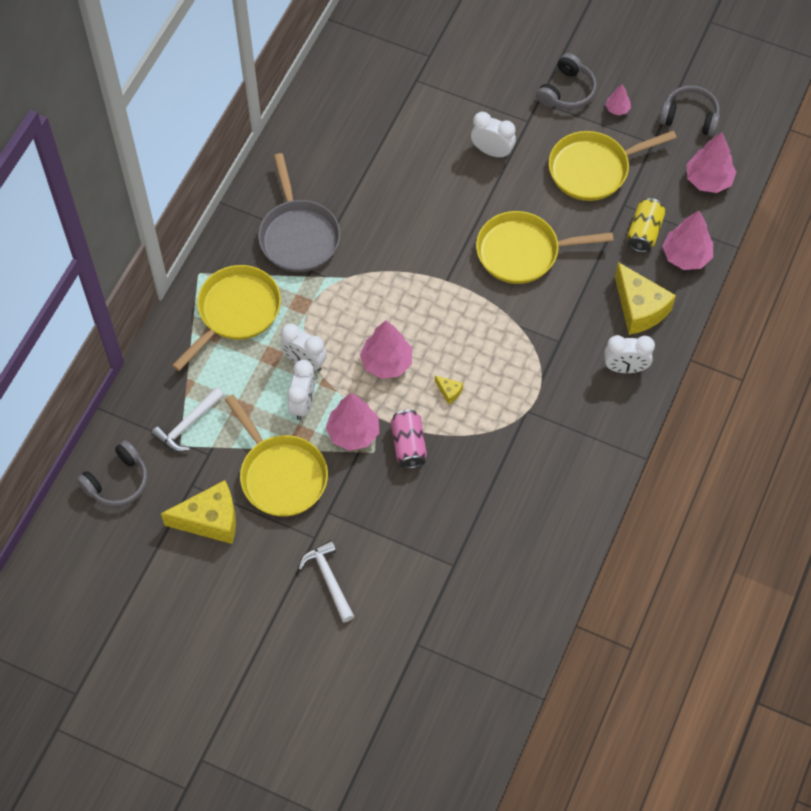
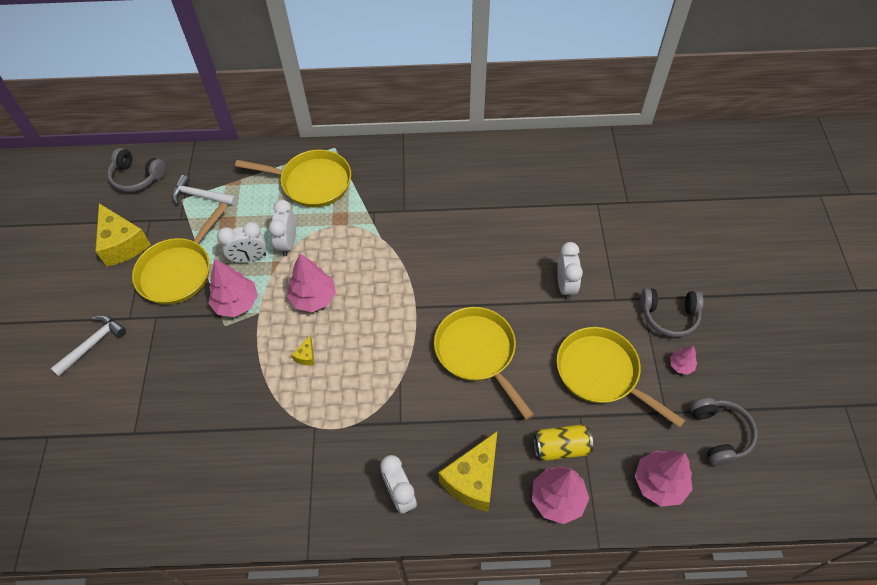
camera: 65 degrees right, 5 degrees down
grey pan [258,153,340,272] -> none
pink can [391,410,427,469] -> none

